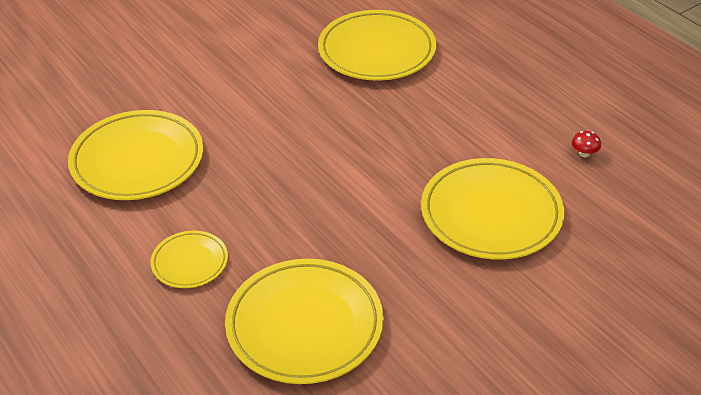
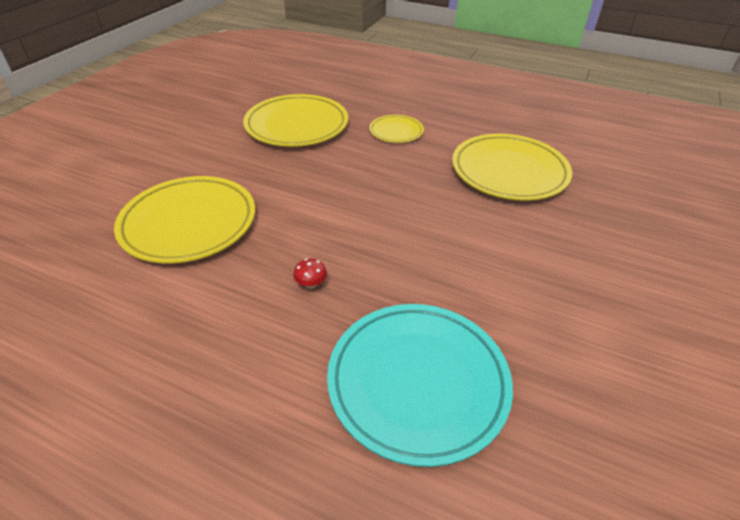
camera: 150 degrees right, 0 degrees up
yellow plate [318,10,436,81] -> turquoise plate [327,304,513,467]
red mushroom [572,131,601,157] -> red mushroom moved to [293,258,327,289]

